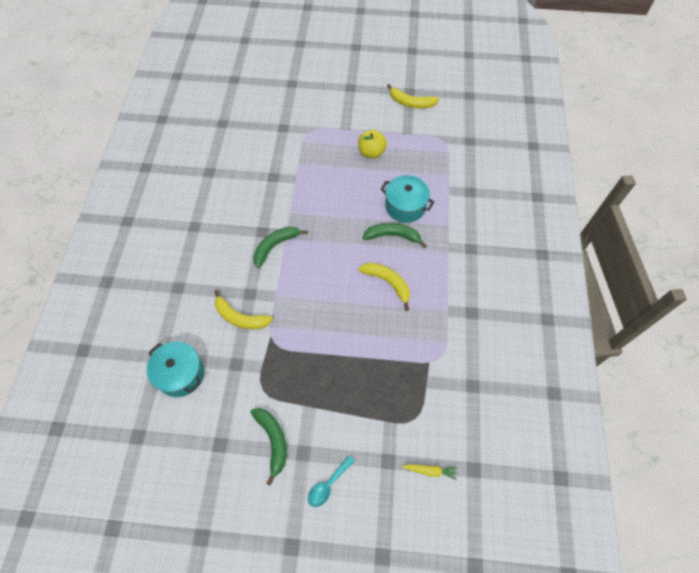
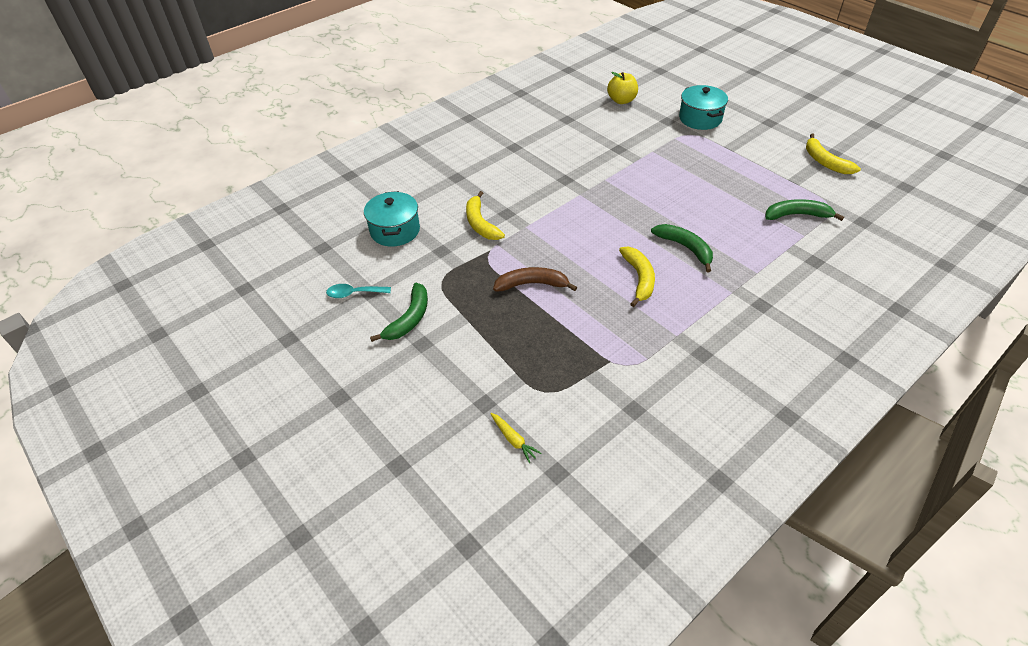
camera: 45 degrees right, 15 degrees down
green banana [253,227,308,268] -> green banana moved to [765,199,844,221]
turquoise spoon [308,455,355,507] -> turquoise spoon moved to [326,284,391,298]
yellow apple [358,129,387,159] -> yellow apple moved to [607,72,638,104]
turquoise pot [380,175,434,223] -> turquoise pot moved to [679,85,728,130]
none -> brown banana [493,267,577,291]

